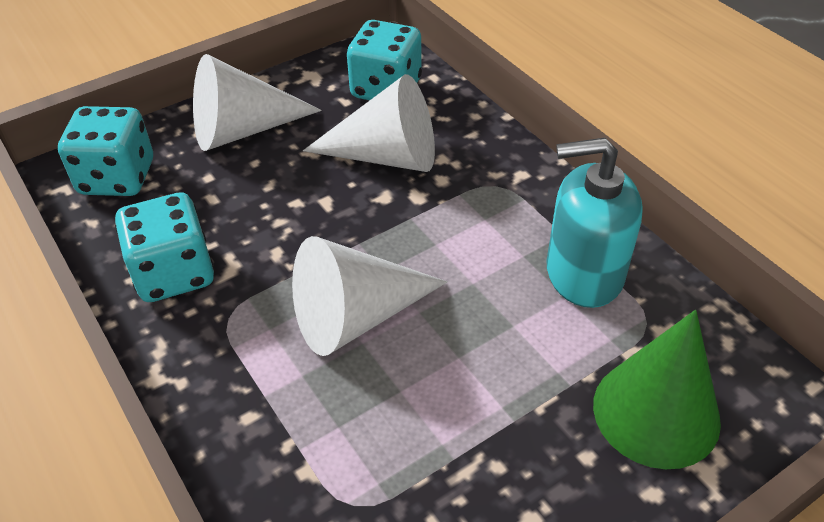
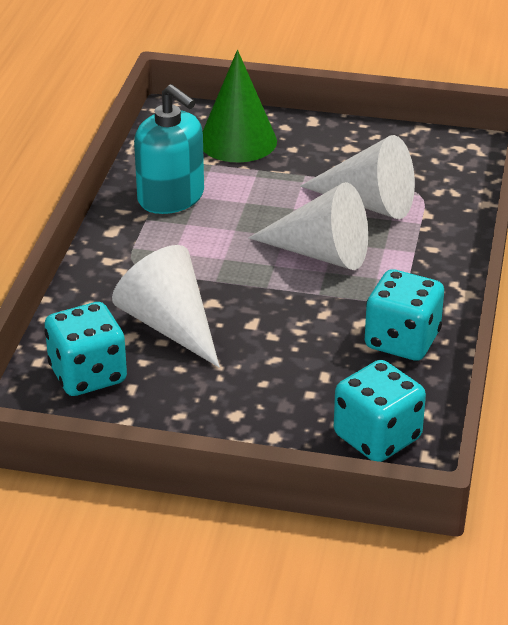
camera: 135 degrees left, 10 degrees down
white cone [193,54,322,151] -> white cone moved to [300,135,415,219]

